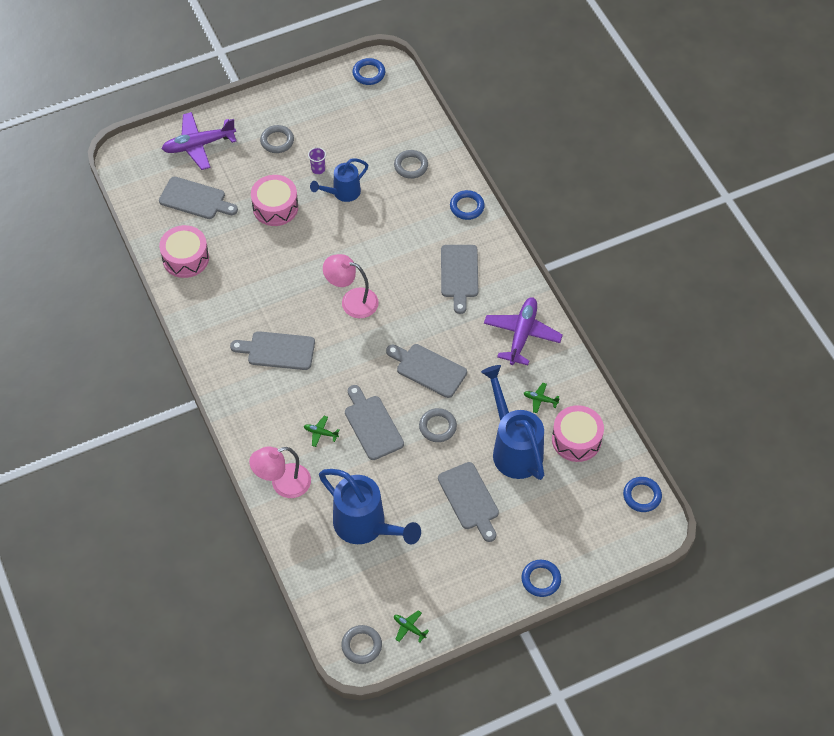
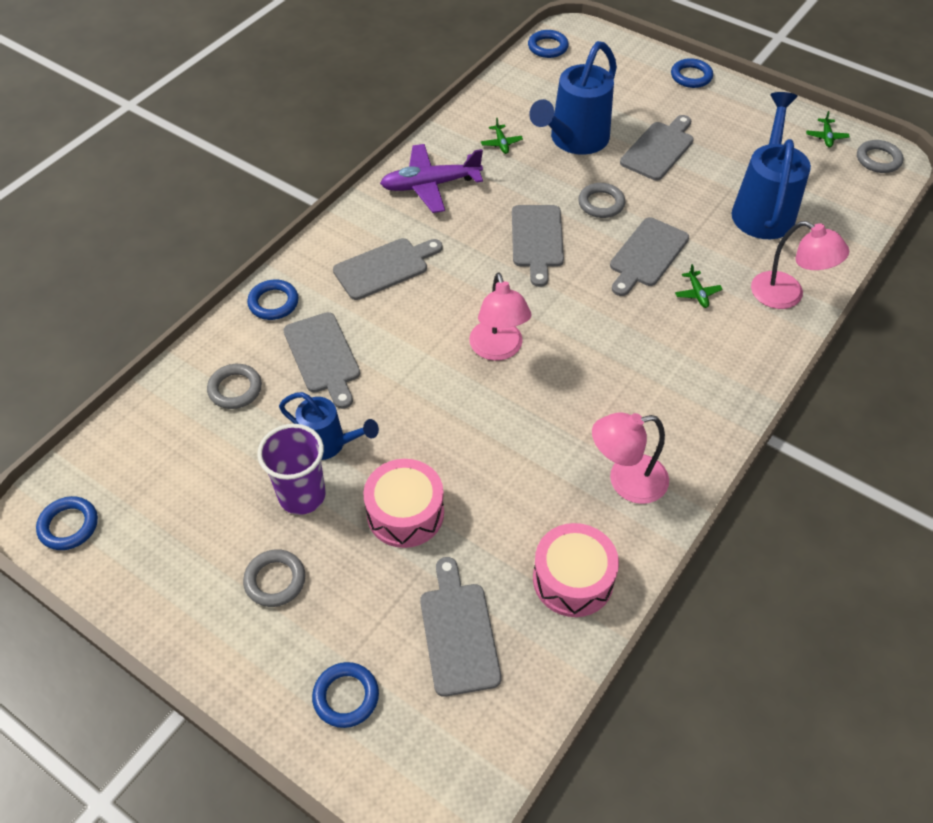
camera: 120 degrees left, 5 degrees down
purple plane [162,112,237,170] -> blue ring [312,662,379,728]
grey cutting board [230,331,315,370] -> grey cutting board moved to [283,312,360,409]
purple cup [308,147,326,174] -> purple cup [257,424,325,515], size x2.00
pink drum [552,405,604,462] -> none
none -> pink lamp [592,413,669,504]

